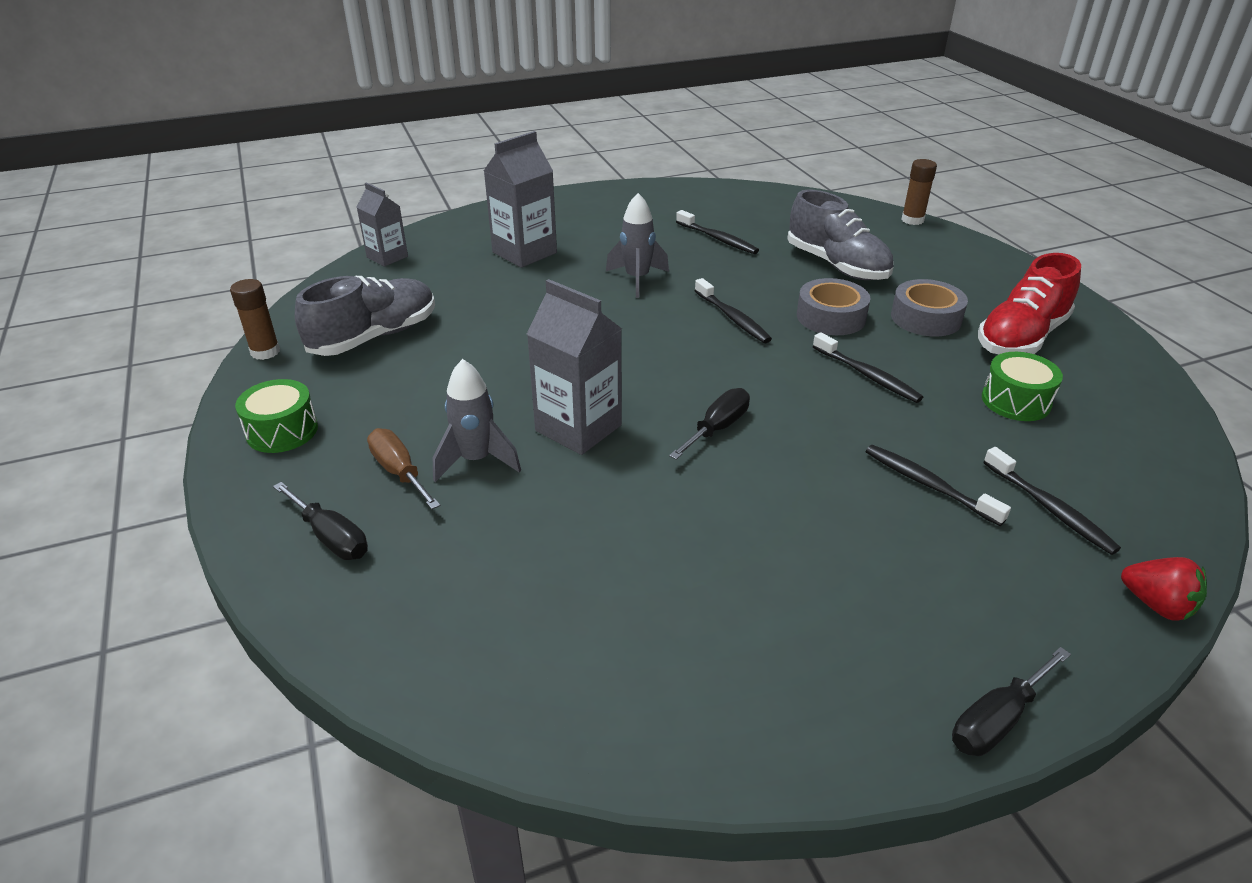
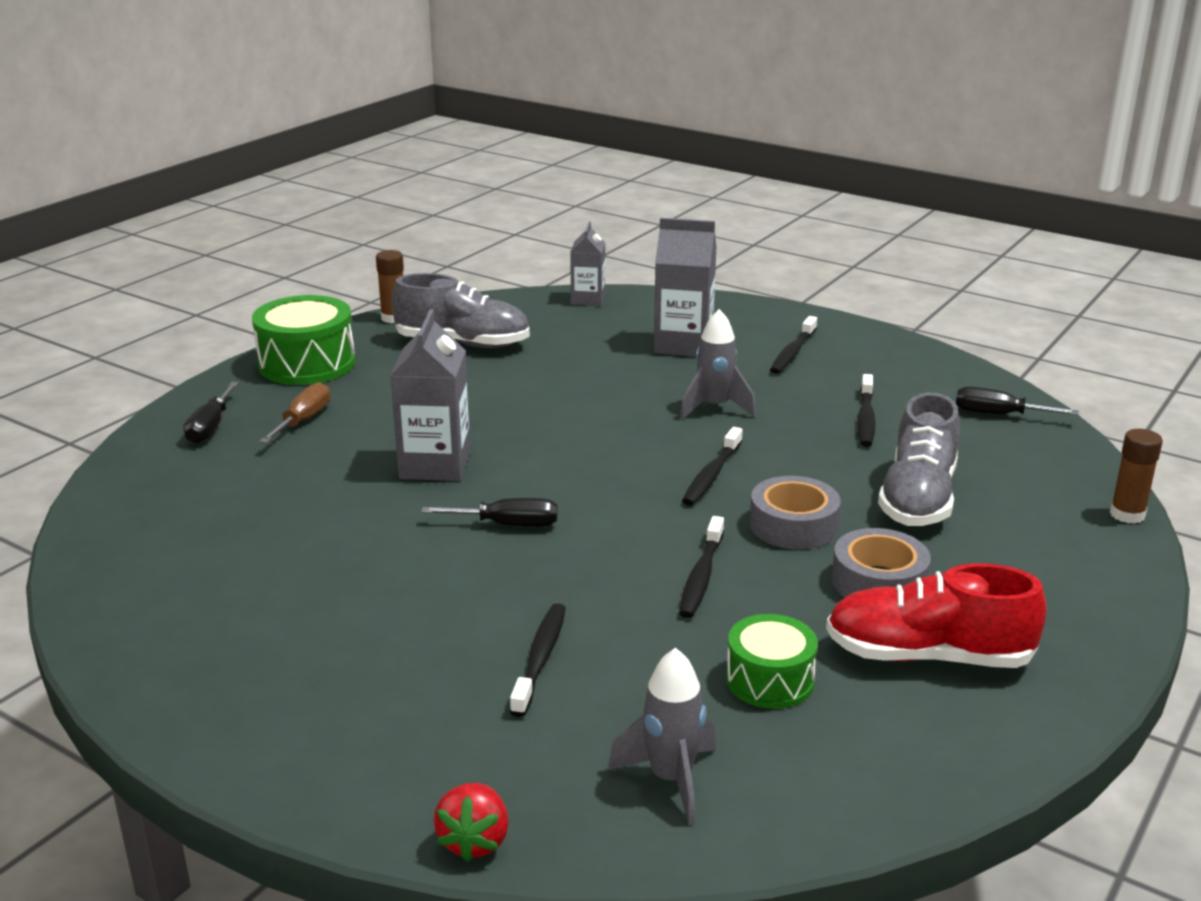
camera: 55 degrees right, 10 degrees down
green drum [235,379,318,453] -> green drum [252,295,355,385], size x1.61
grey rocket [433,359,521,482] -> grey rocket moved to [608,648,716,826]
black screwdriver [952,647,1071,756] -> black screwdriver moved to [956,387,1079,415]
black toothbrush [984,447,1121,555] -> black toothbrush moved to [770,316,817,374]

